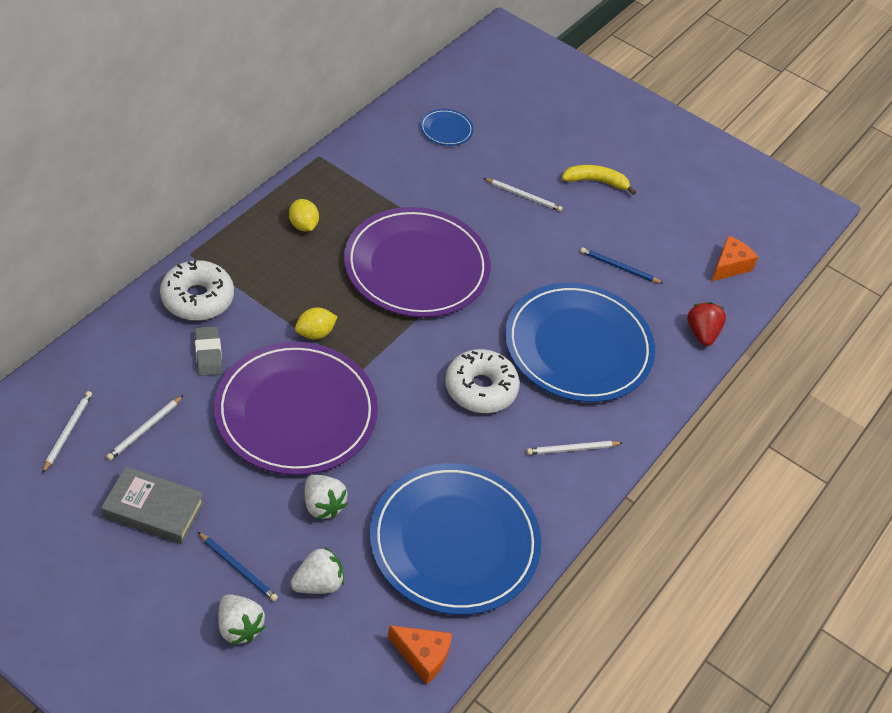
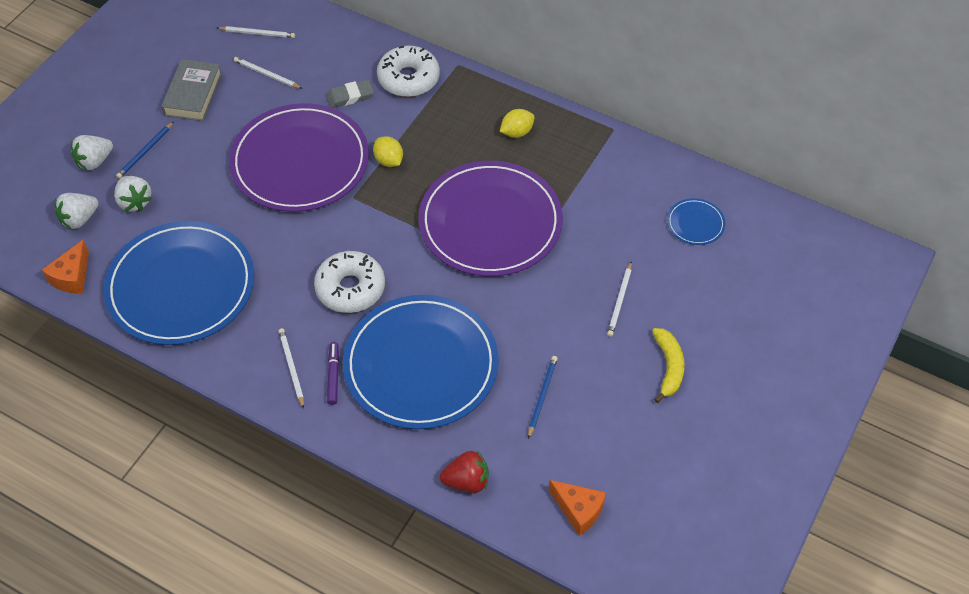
camera: 90 degrees right, 5 degrees up
white strawberry [305,475,348,519] -> white strawberry moved to [55,193,99,229]
none -> purple marker [327,342,339,405]

